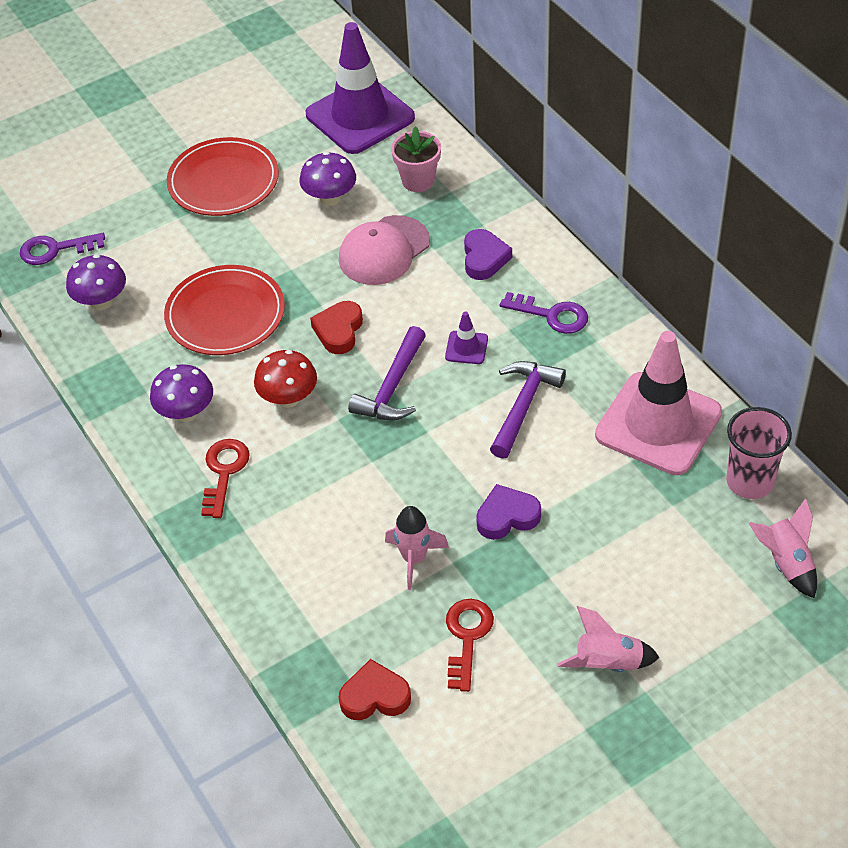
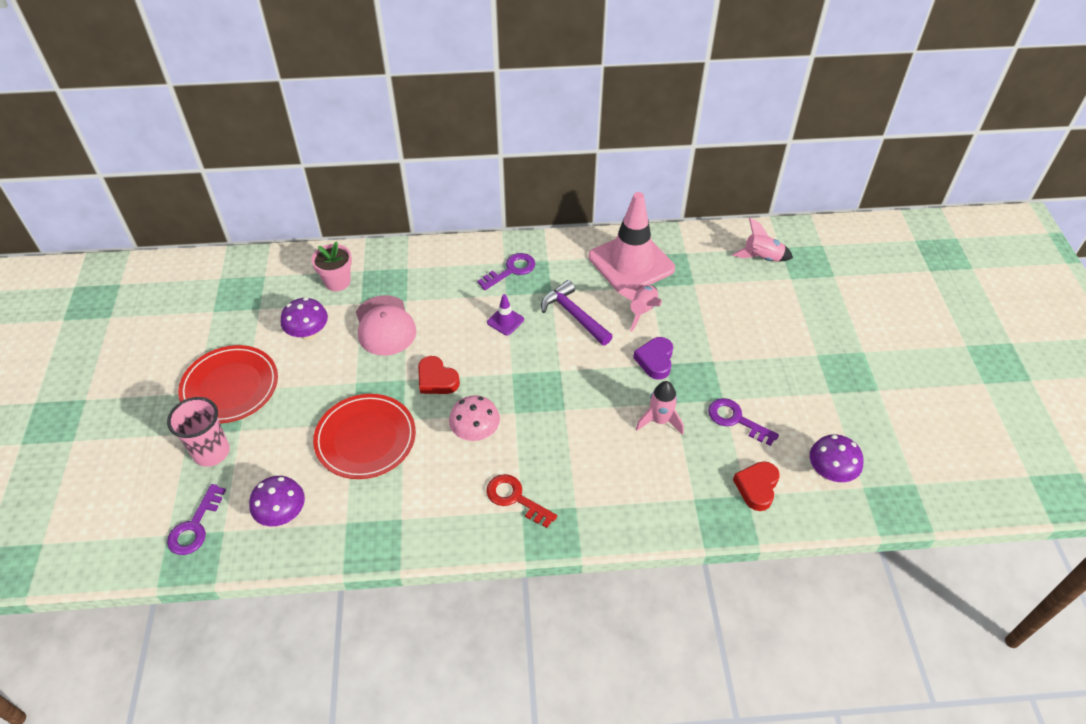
camera: 65 degrees left, 0 degrees up
purple mushroom [150,364,213,422] -> purple mushroom moved to [810,434,863,482]
red mushroom [254,350,317,408] -> pink mushroom [449,395,500,441]
purple traffic cone [306,22,415,154] -> none
purple hammer [348,326,426,421] -> none
red key [446,599,494,692] -> purple key [708,398,779,446]
purple heart [464,229,512,280] -> none
pink rocket [557,606,660,672] -> pink rocket moved to [618,285,662,332]
pink cup [726,407,792,499] -> pink cup moved to [167,397,230,467]

